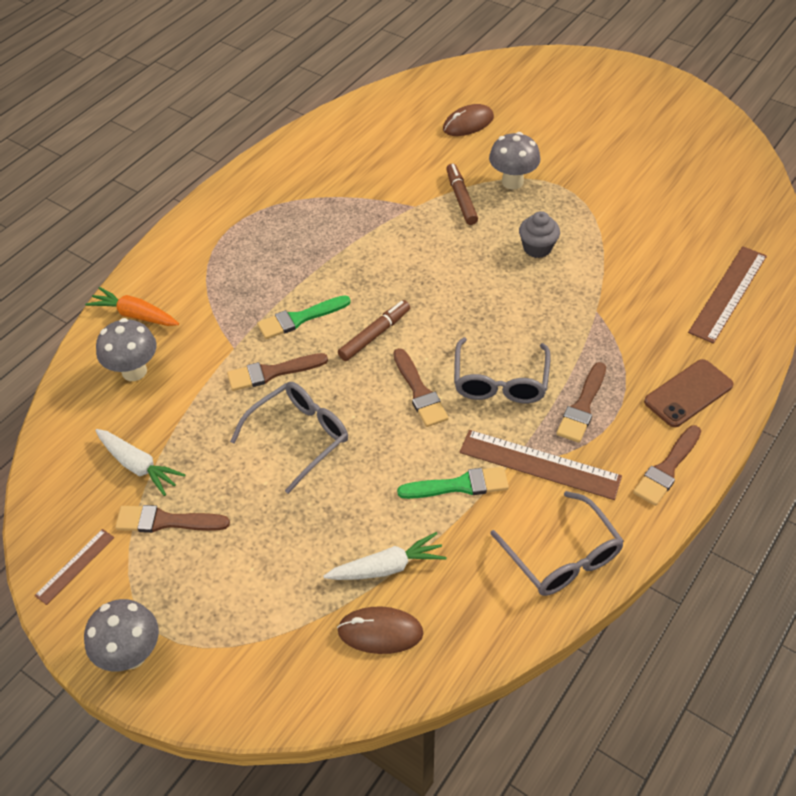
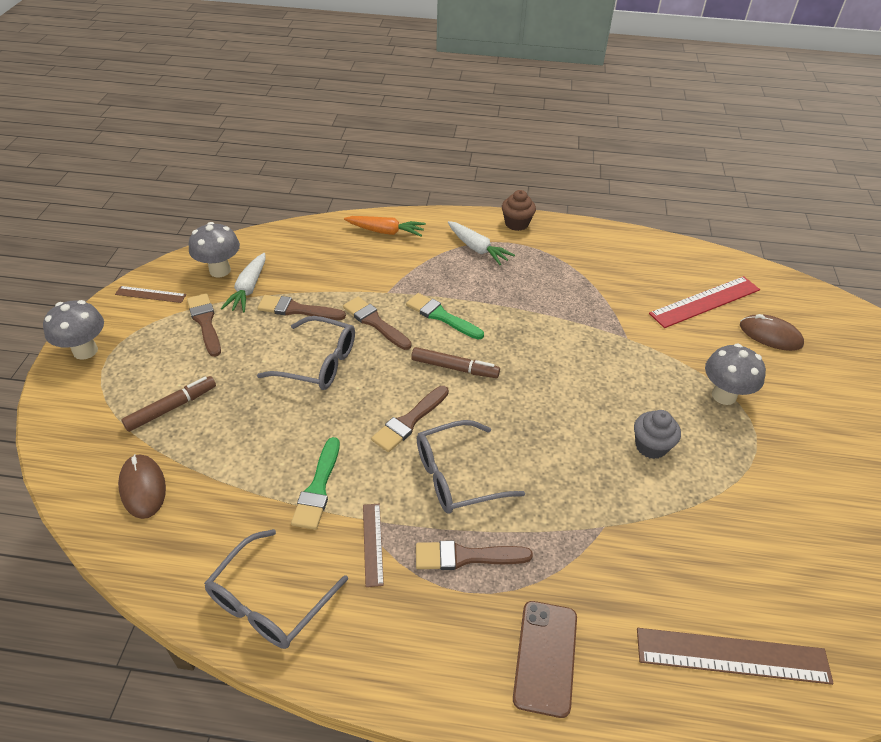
camera: 60 degrees right, 5 degrees down
orange carrot [85,287,179,326] -> orange carrot turned 105 degrees clockwise [344,216,426,237]
grey mushroom [96,318,157,381] -> grey mushroom moved to [189,222,240,277]
white carrot [324,532,447,580] -> white carrot moved to [448,221,515,265]
green brush [397,467,509,499] -> green brush turned 45 degrees clockwise [291,437,340,530]
brown marker [446,164,478,225] -> brown marker moved to [121,376,216,432]
brown ruler [460,430,622,500] -> brown ruler [363,504,384,587], size x0.54
brown brush [633,425,701,506] -> brown brush moved to [257,295,346,320]
brown phone [644,359,734,427] -> brown phone turned 75 degrees clockwise [513,601,577,718]
none -> brown cupcake [502,190,536,231]
none -> red ruler [649,276,760,328]

